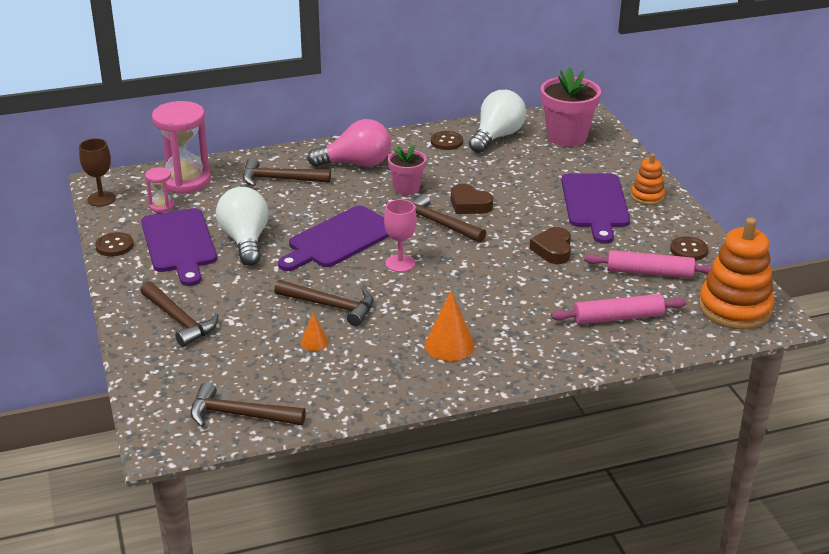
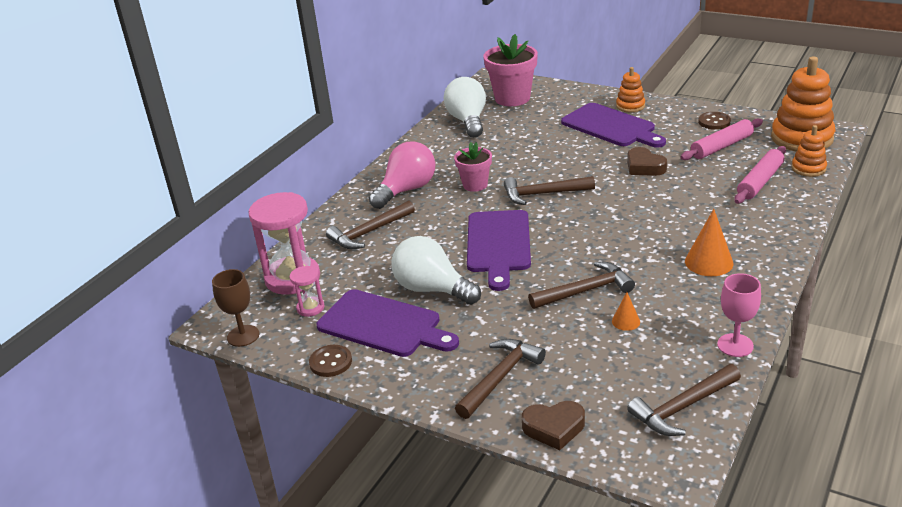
camera: 40 degrees left, 0 degrees up
brown hammer [140,281,218,347] -> brown hammer turned 60 degrees counterclockwise [455,339,546,419]
pink goblet [384,199,417,272] -> pink goblet moved to [717,273,761,357]
brown button [431,131,463,150] -> none
brown heart [451,184,493,214] -> brown heart moved to [522,401,585,450]
none -> orange stacking toy [792,125,827,177]

